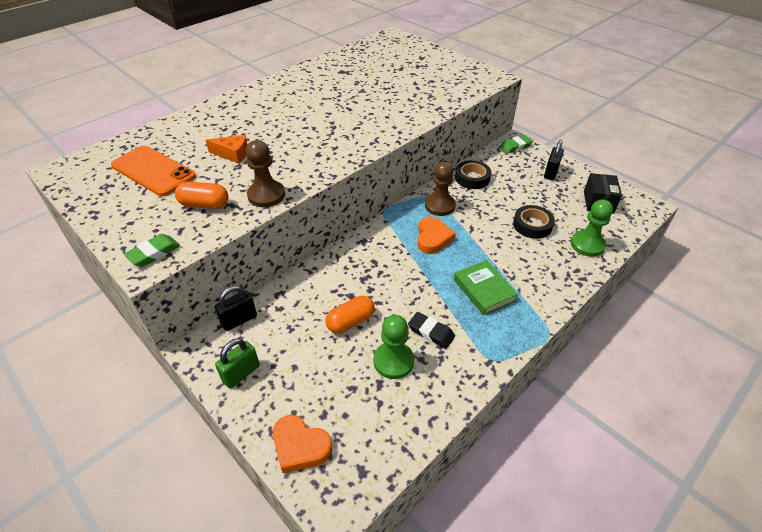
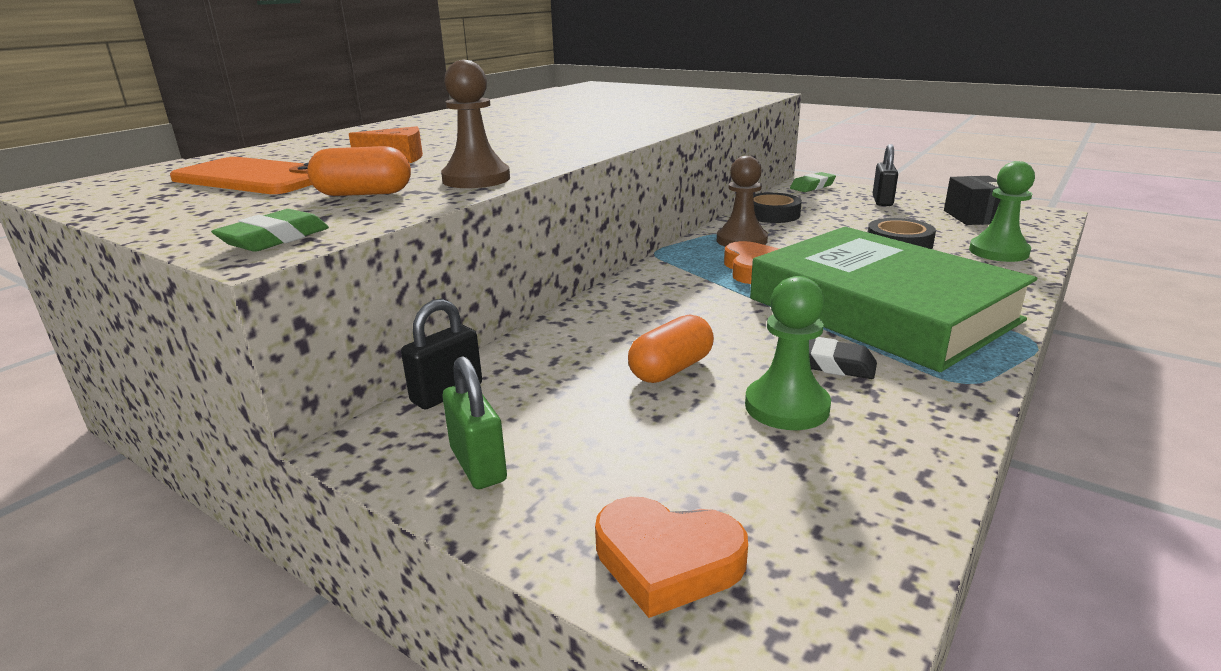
camera: 10 degrees left, 20 degrees down
green padlock [215,338,260,388] -> green padlock turned 60 degrees counterclockwise [443,356,507,489]
green book [454,260,518,315] -> green book [750,227,1037,372], size x2.24

